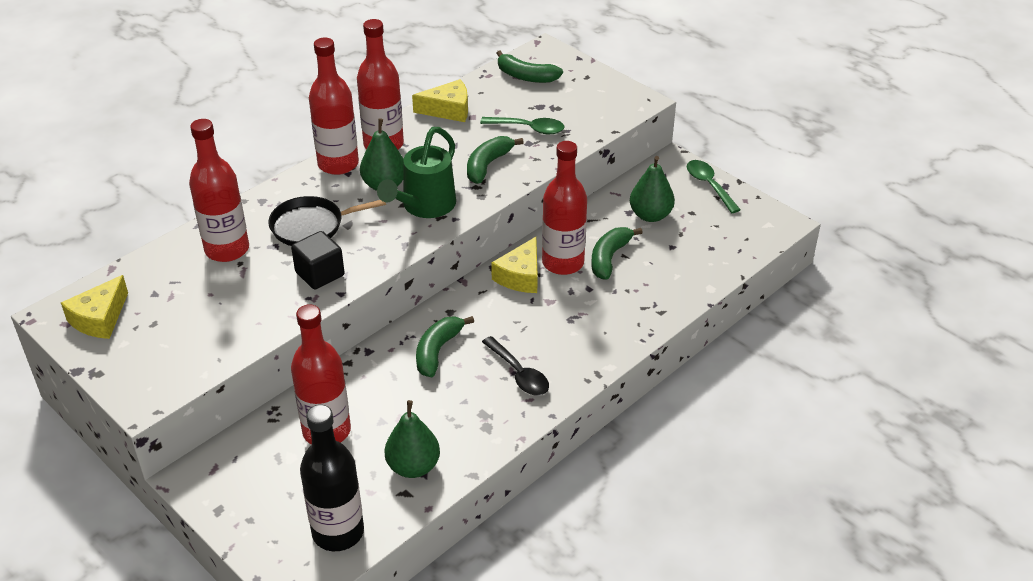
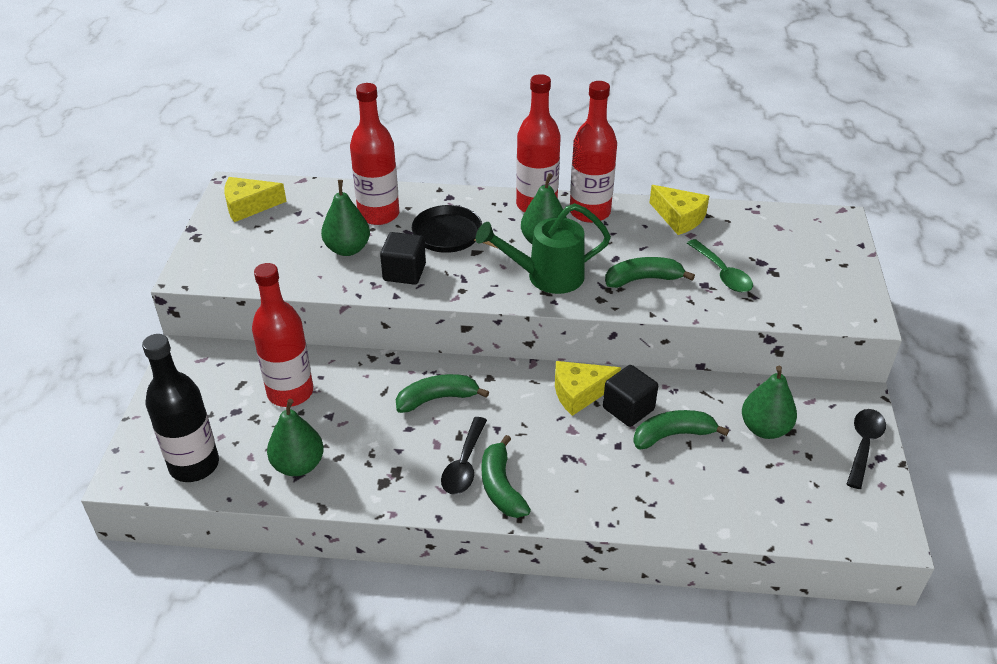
camera: 50 degrees right, 0 degrees up
green banana [496,50,563,83] -> green banana moved to [482,435,531,518]
red bottle [542,141,587,275] -> black cube [603,365,658,427]
green spoon [687,160,741,213] -> black spoon [847,409,886,489]
none -> green pear [321,180,370,256]

